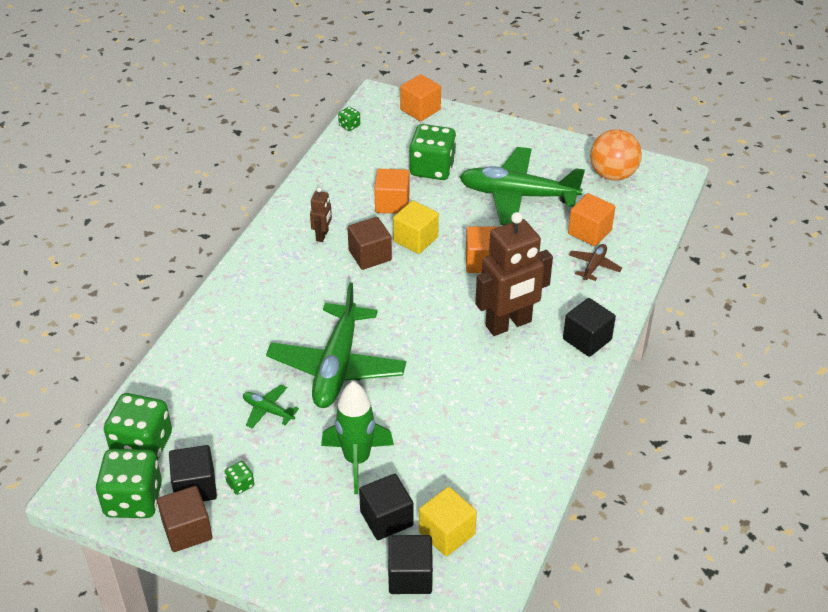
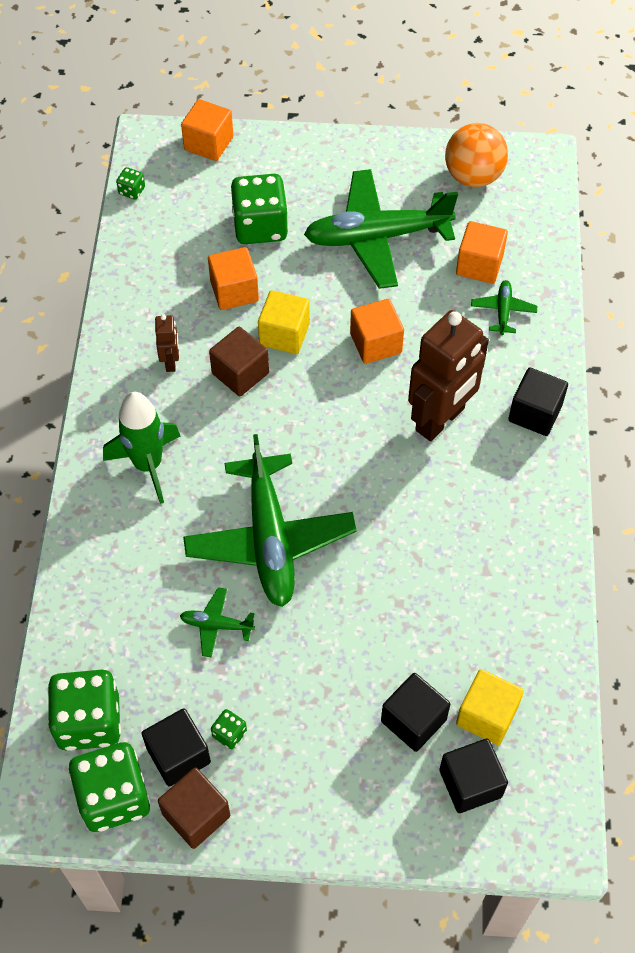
camera: 20 degrees left, 15 degrees up
green rocket [321,381,394,494] -> green rocket moved to [103,392,180,504]
brown plane [569,244,622,281] -> green plane [471,280,537,335]

